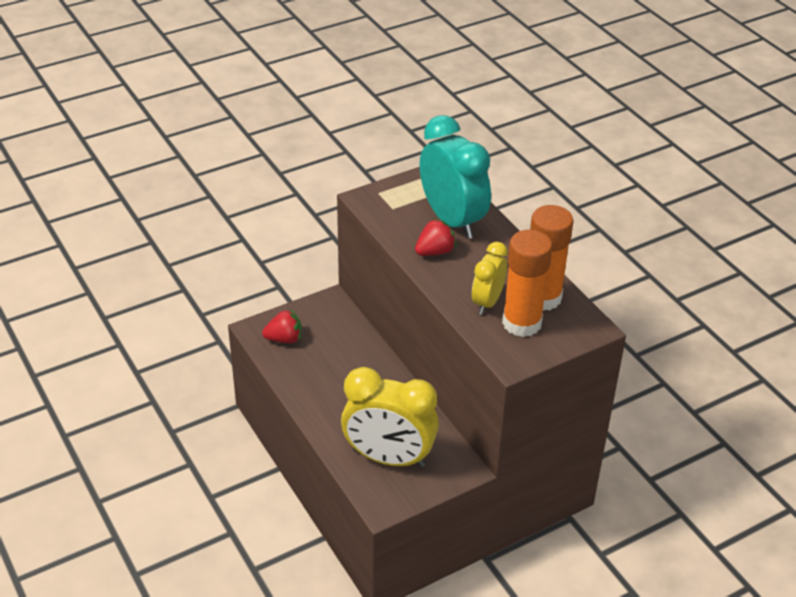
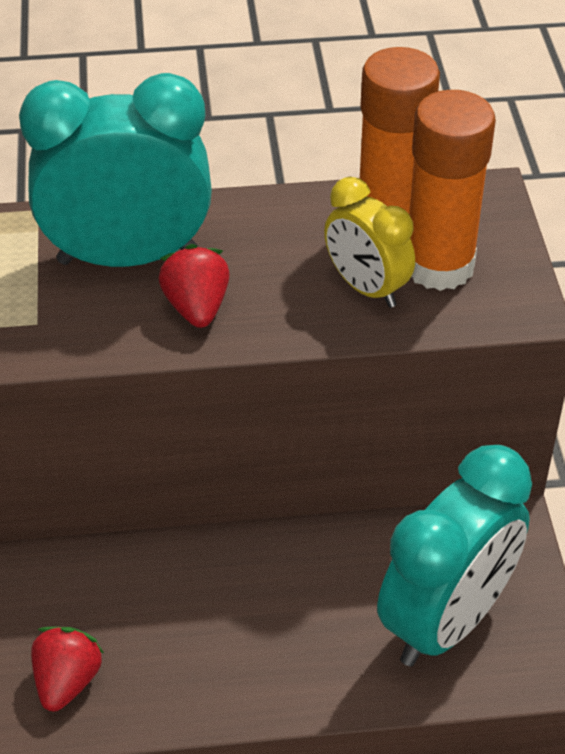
camera: 65 degrees left, 5 degrees up
yellow clock [341,367,439,468] -> turquoise clock [377,445,532,666]

